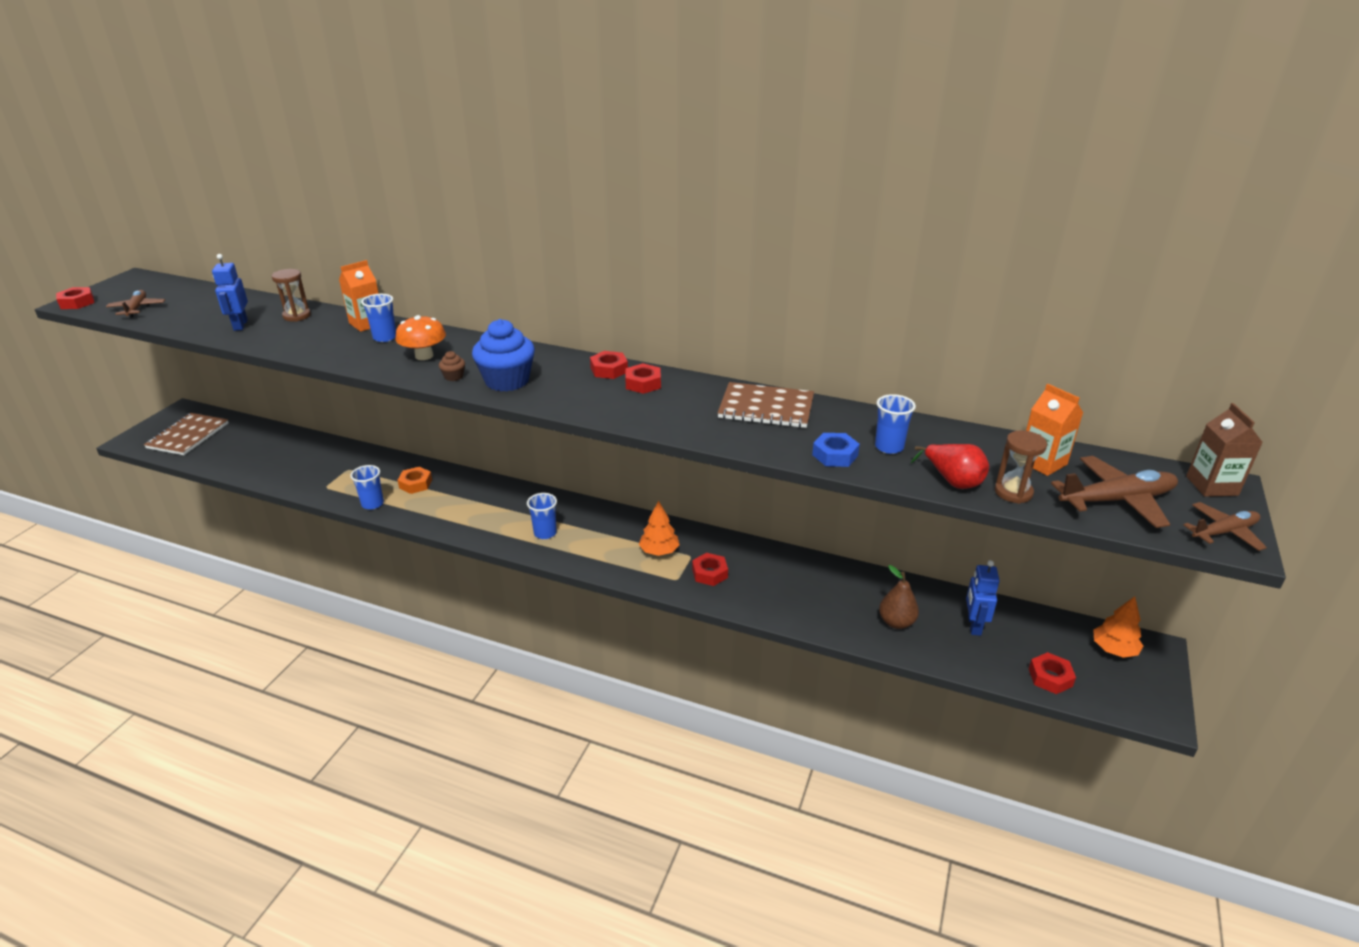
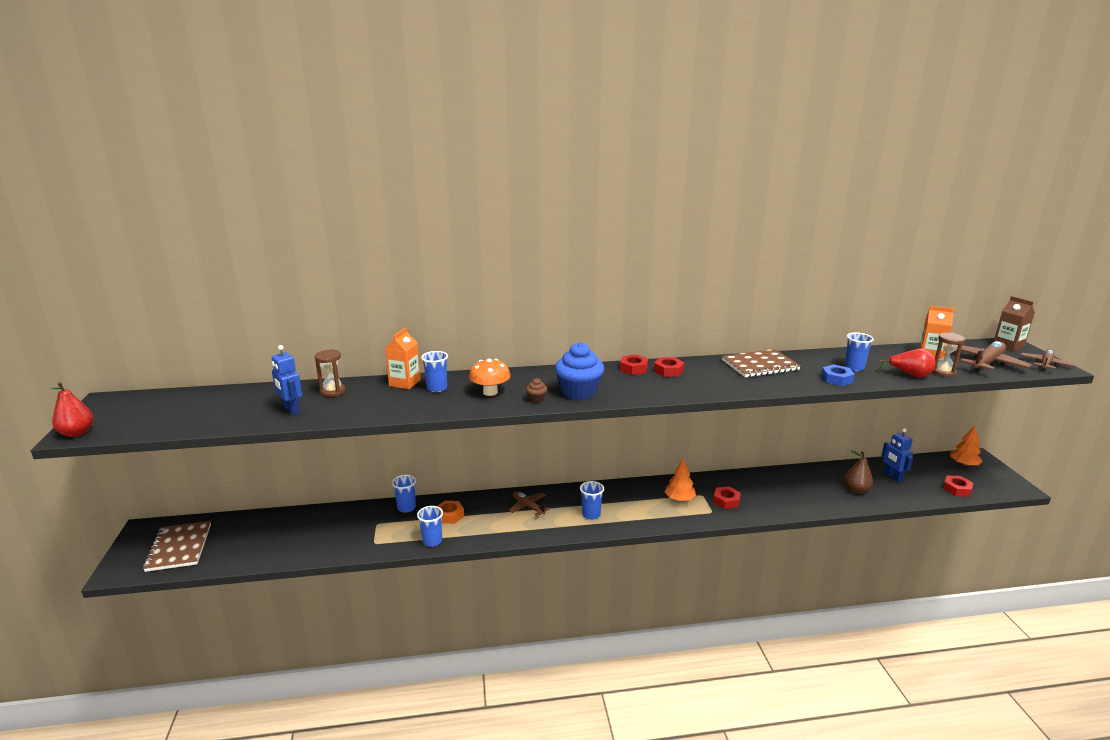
camera: 30 degrees left, 10 degrees down
red nut [56,287,94,309] -> red pear [50,382,93,437]
brown plane [106,290,165,318] -> brown plane moved to [509,491,550,516]
none -> blue cup [392,475,416,513]

